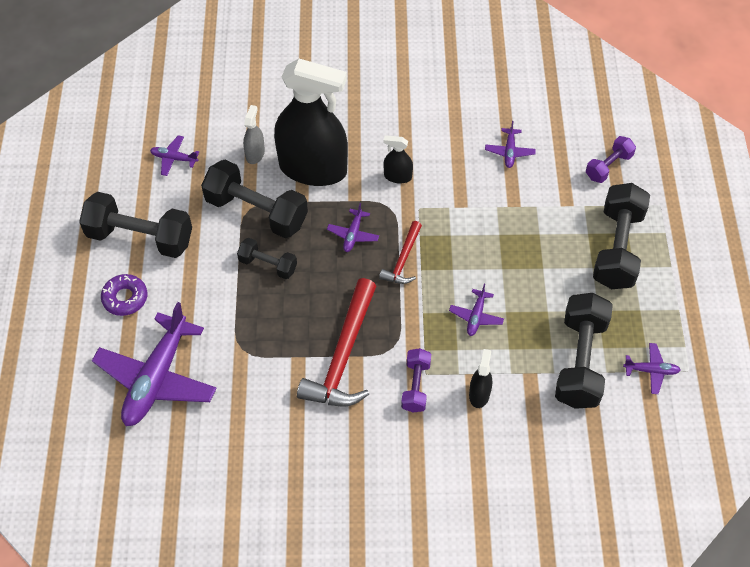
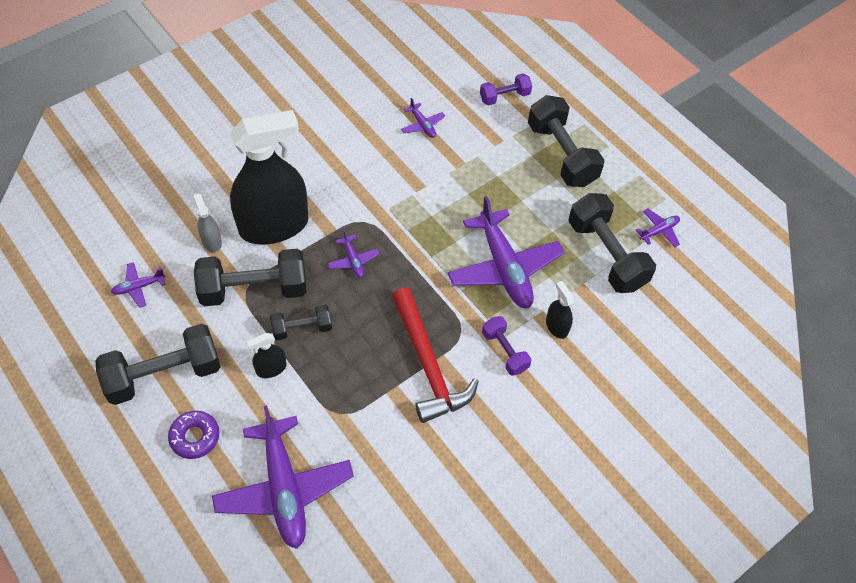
camera: 40 degrees left, 0 degrees up
red hammer [379,221,422,284] -> none
black spray bottle [383,135,413,184] -> black spray bottle moved to [247,333,287,378]
purple plane [449,284,504,336] -> purple plane [448,196,565,308], size x2.27
purple dumbbell [586,136,636,183] -> purple dumbbell turned 60 degrees clockwise [480,73,532,105]

